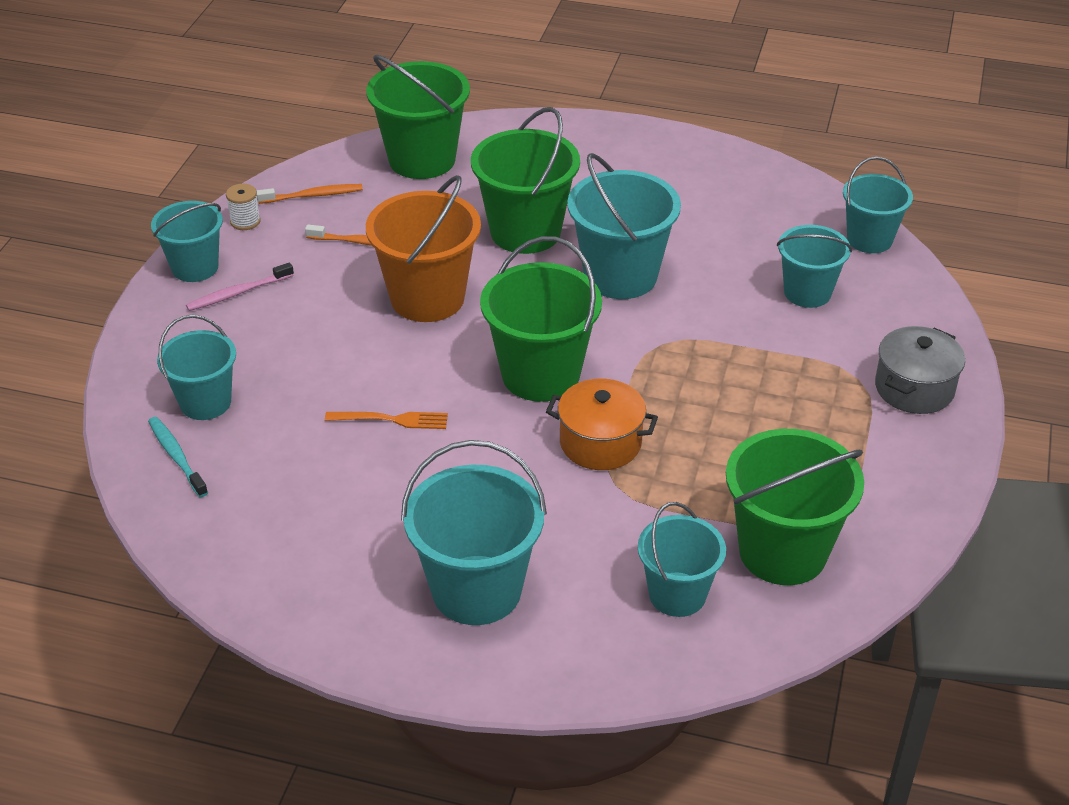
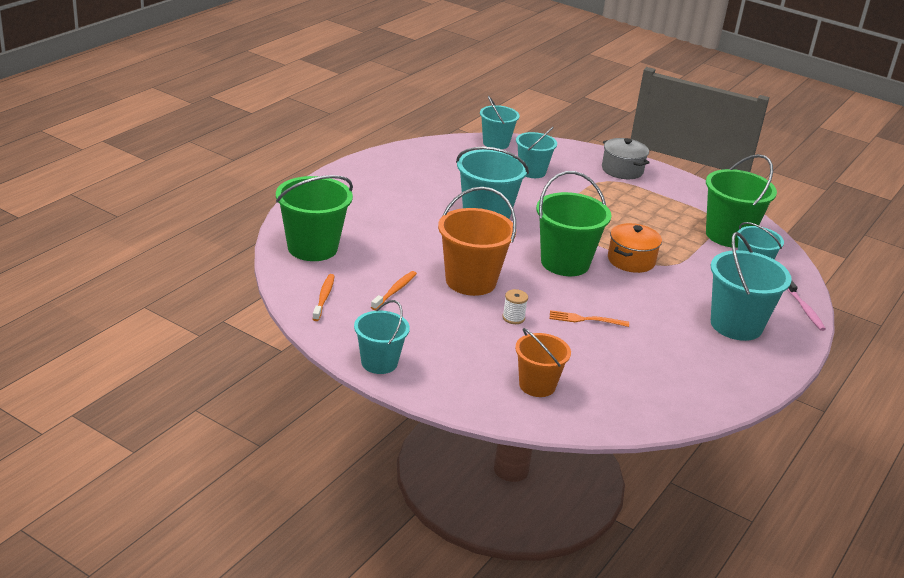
camera: 75 degrees left, 10 degrees down
turquoise toothbrush [148,417,208,497] -> none
turquoise bucket [157,315,236,420] -> orange bucket [515,328,571,397]
pink toothbrush [186,263,294,311] -> pink toothbrush moved to [787,280,826,331]
white spool [226,184,261,230] -> white spool moved to [502,289,528,324]
orange fork [325,412,448,429] -> orange fork turned 105 degrees counterclockwise [550,310,629,327]
green bucket [471,107,580,254] -> none

